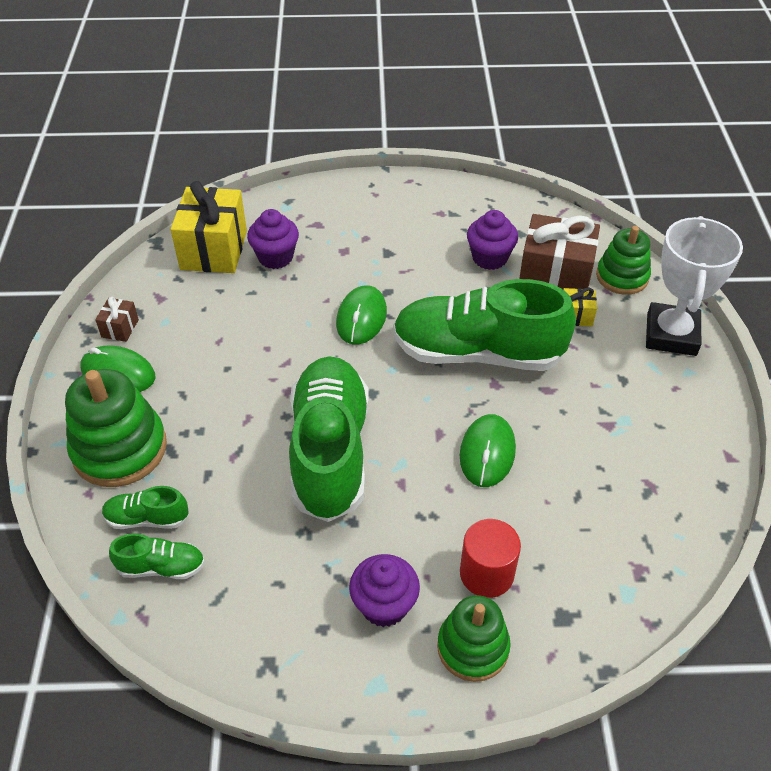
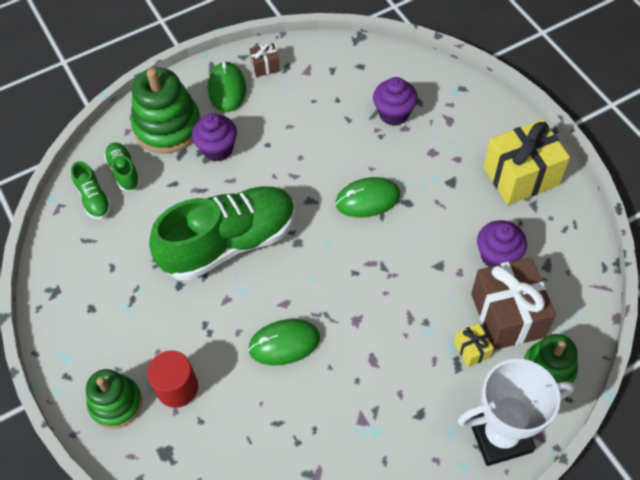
camera: 65 degrees right, 10 degrees up
yellow gift [171,181,247,273] -> yellow gift moved to [484,119,570,205]
purple cupcake [349,554,420,627] -> purple cupcake moved to [192,113,237,162]
green shoe [393,279,576,371] -> none

